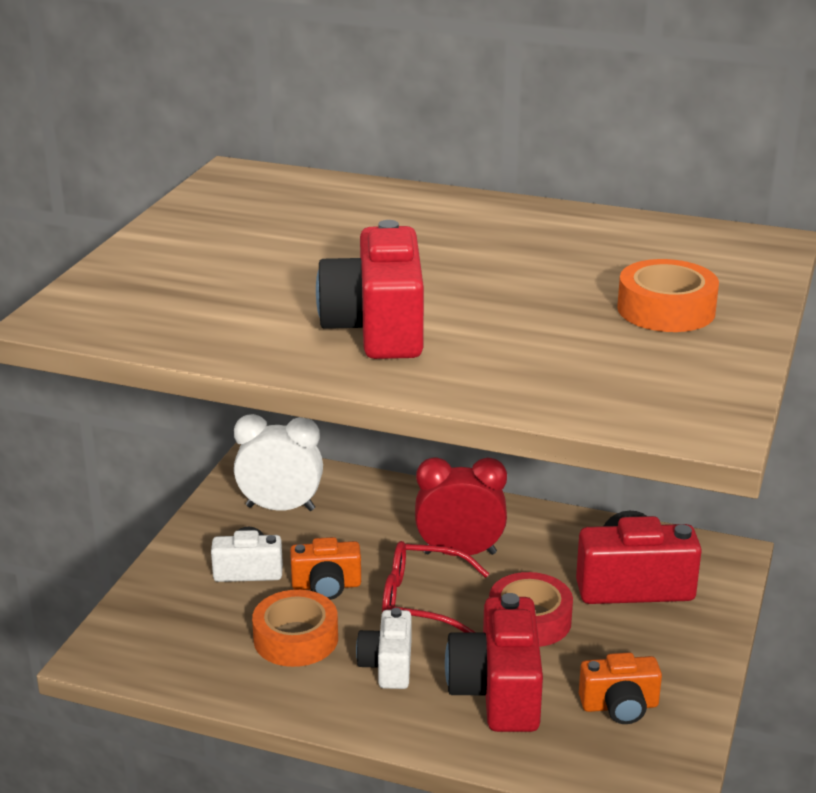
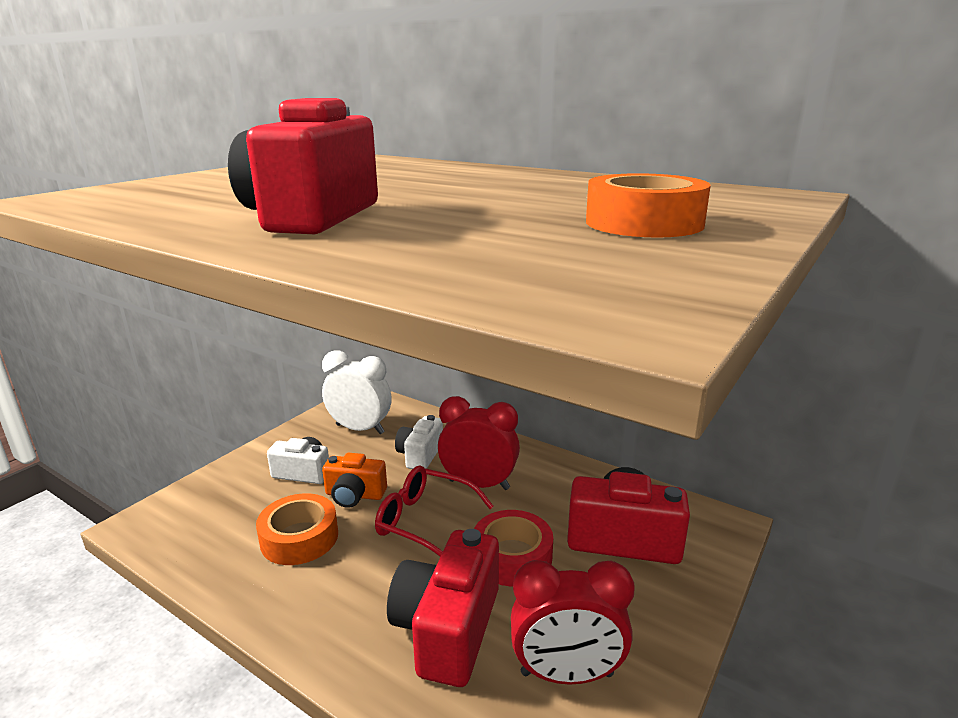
camera: 15 degrees right, 5 degrees down
white camera [356,608,411,689] -> white camera moved to [395,415,443,469]
orange camera [579,652,662,724] -> red clock [511,560,635,685]

